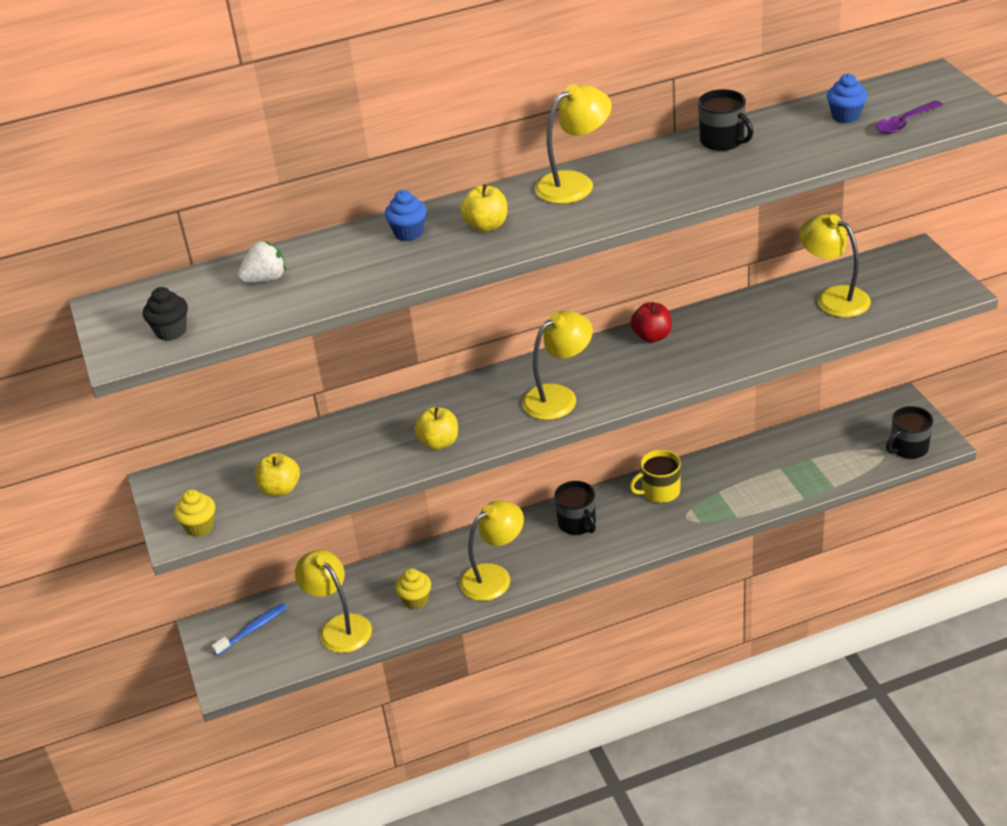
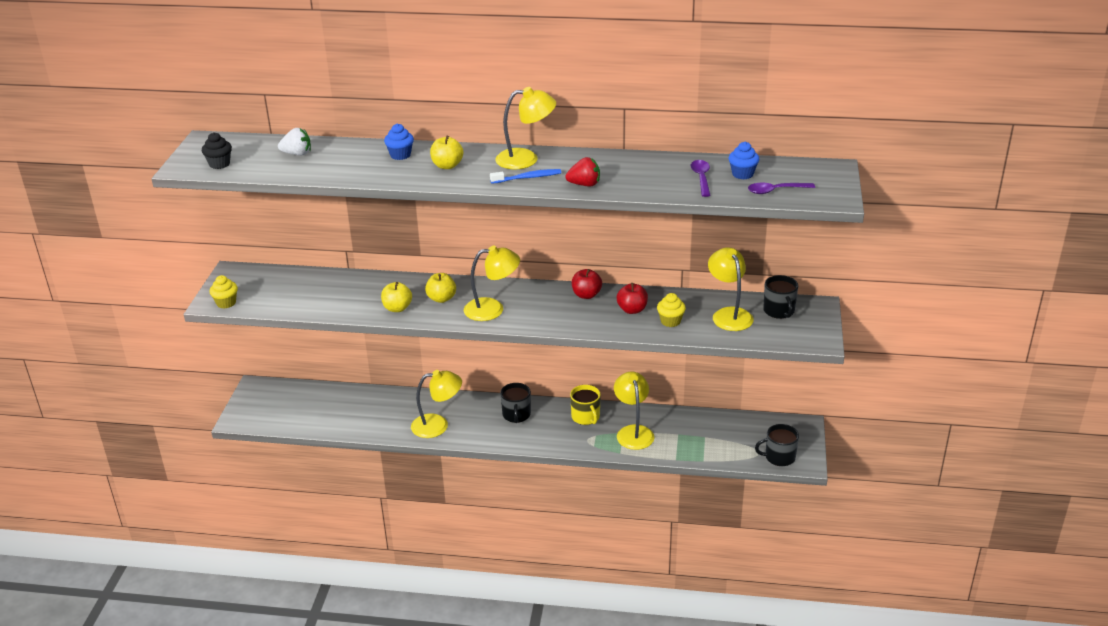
camera: 25 degrees right, 5 degrees down
blue toothbrush [211,603,287,656] -> blue toothbrush moved to [490,169,561,184]
yellow apple [255,453,300,496] -> yellow apple moved to [425,273,456,303]
yellow lamp [295,550,372,653] -> yellow lamp moved to [614,372,654,450]
yellow cupcake [395,568,431,610] -> yellow cupcake moved to [657,293,686,327]
yellow mug [629,450,681,503] -> yellow mug turned 120 degrees counterclockwise [570,385,601,425]
black mug [698,89,753,151] -> black mug moved to [763,275,798,319]
none -> red strawberry [565,157,600,187]
none -> red apple [617,283,648,314]
none -> purple spoon [691,160,711,197]

